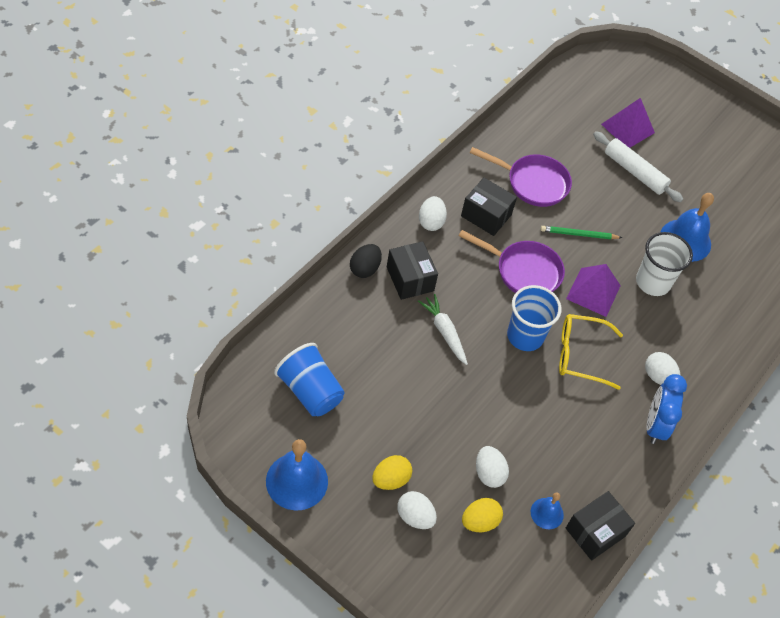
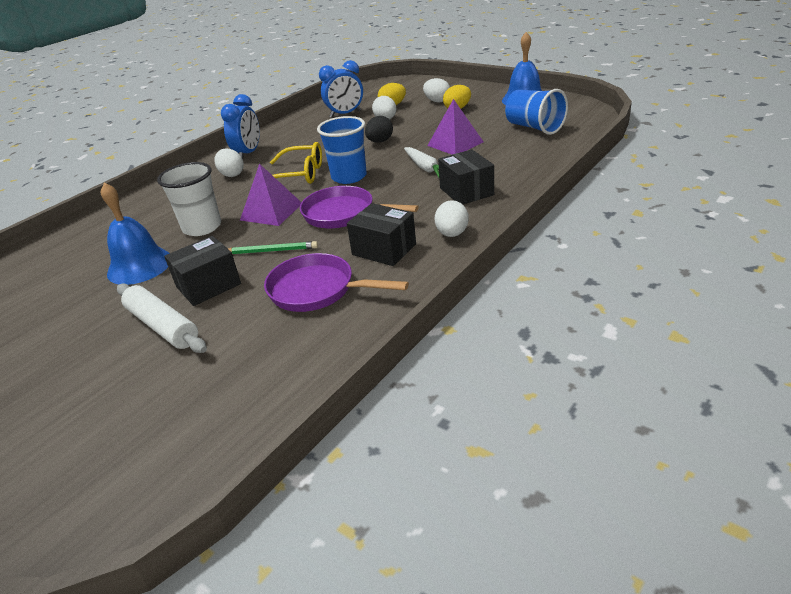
camera: 170 degrees left, 20 degrees down
black egg [350,244,382,278] -> black egg moved to [365,116,393,143]
blue bell [531,492,564,529] -> blue clock [319,60,363,118]
black box [566,491,635,561] -> black box moved to [164,236,241,306]
purple pyramid [601,98,655,148] -> purple pyramid moved to [427,99,483,155]

